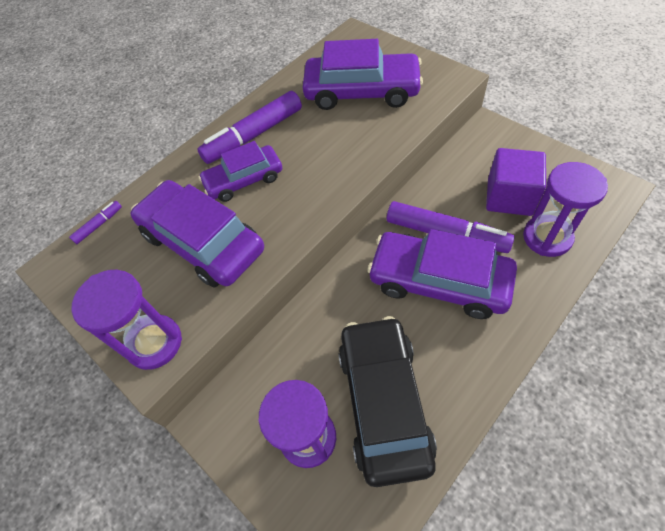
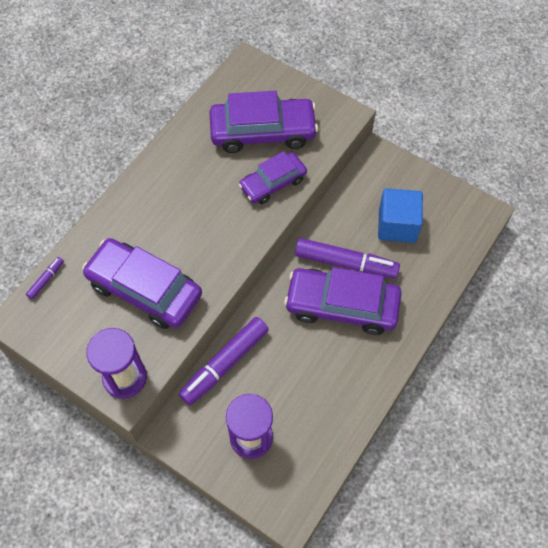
camera: 15 degrees left, 5 degrees up
purple marker [197,91,302,164] -> purple marker moved to [179,317,269,405]
purple car [199,141,282,202] -> purple car moved to [239,151,307,204]
black car [338,316,437,487] -> none
purple cube [486,148,546,216] -> blue cube [378,188,423,243]
purple hourglass [523,162,608,257] -> none

